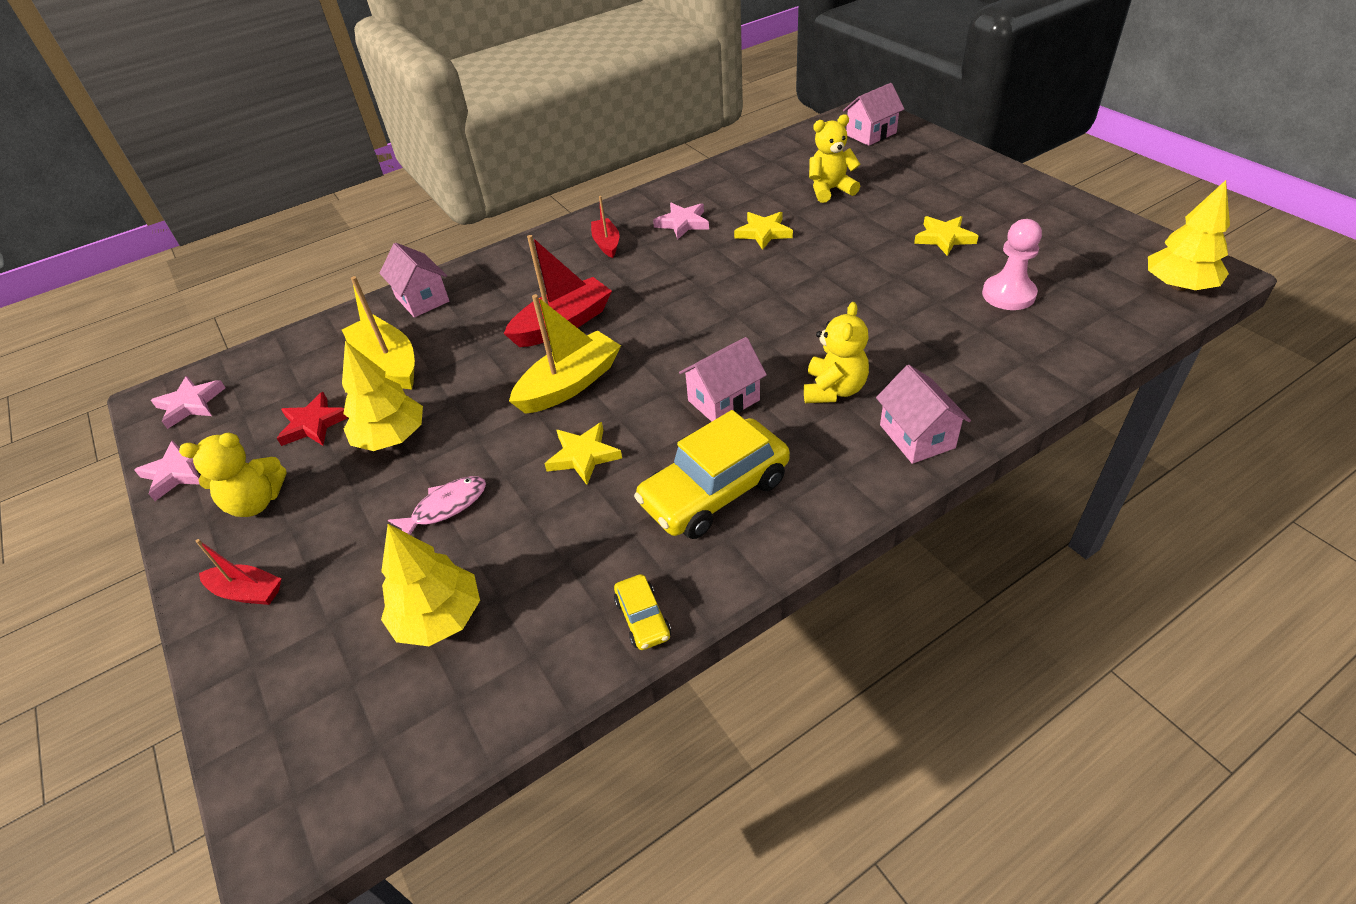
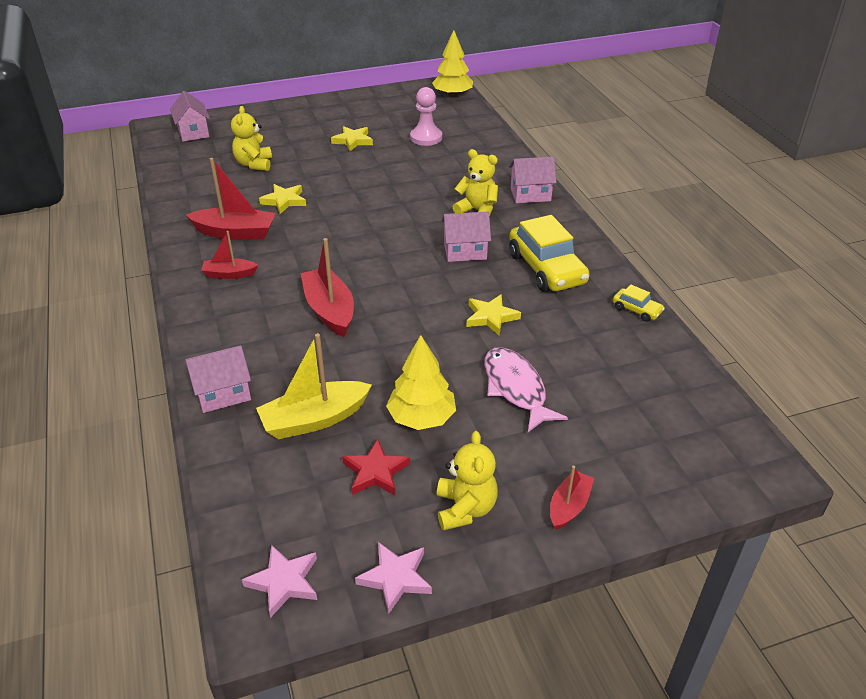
camera: 80 degrees left, 5 degrees down
yellow tree [381,524,480,646] -> none
pink fish [388,476,486,535] -> pink fish [485,347,568,432], size x1.51
yellow boat [509,294,621,414] -> none
yellow car [614,574,671,650] -> yellow car turned 45 degrees clockwise [613,284,665,322]
pink star [653,203,709,240] -> red boat [186,158,276,240]
pink house [679,337,767,422] -> pink house turned 75 degrees counterclockwise [441,212,491,262]

